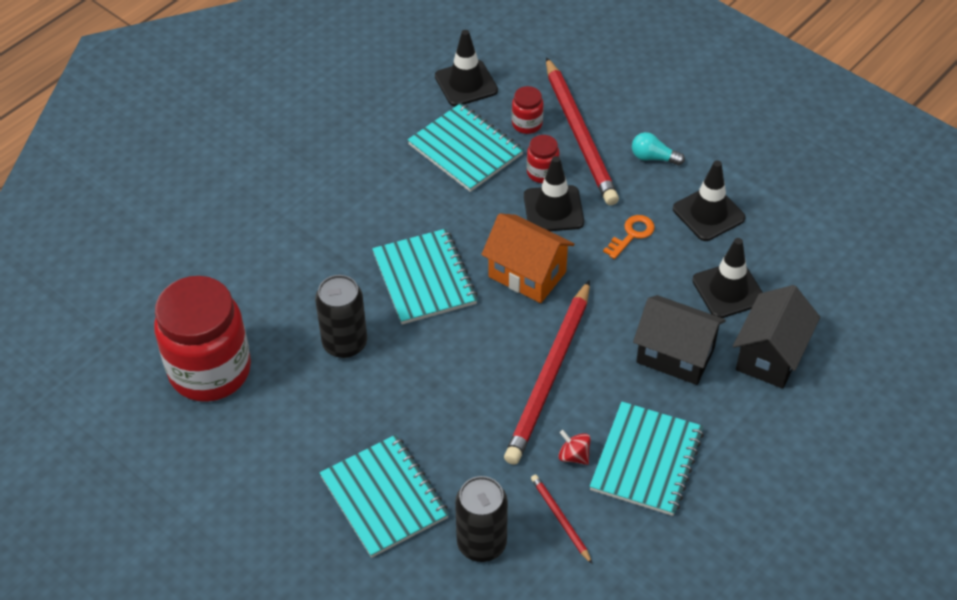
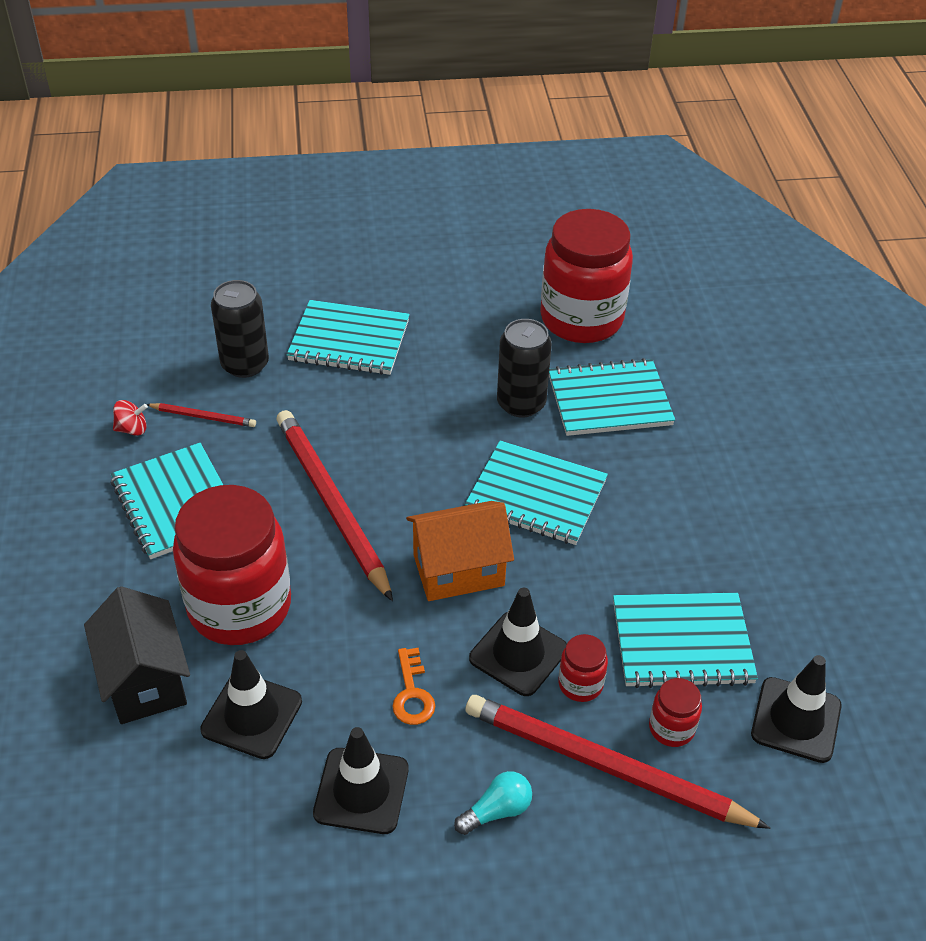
camera: 130 degrees right, 5 degrees down
red spinning top [558,430,591,465] -> red spinning top moved to [113,400,148,436]
black house [633,295,726,385] -> red jar [173,485,291,645]
none -> turquoise notebook [549,358,675,436]

